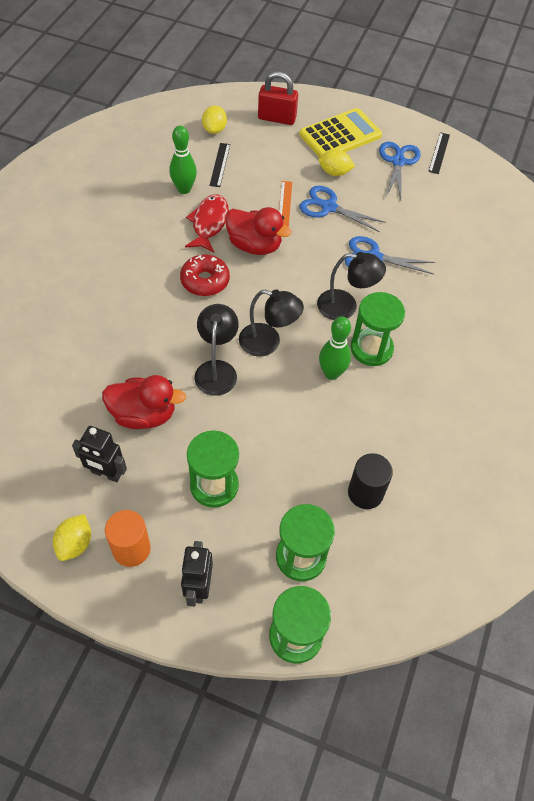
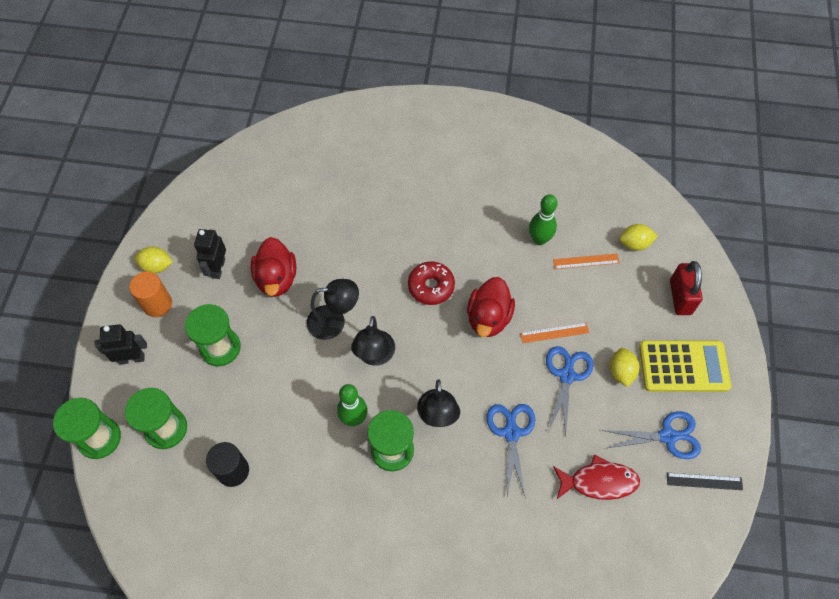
camera: 80 degrees right, 5 degrees up
red fish [185,194,229,253] -> red fish moved to [553,455,640,500]
black ruler [209,143,230,187] -> orange ruler [553,254,620,269]
yellow calculator [299,108,382,157] -> yellow calculator turned 45 degrees counterclockwise [639,340,731,392]

